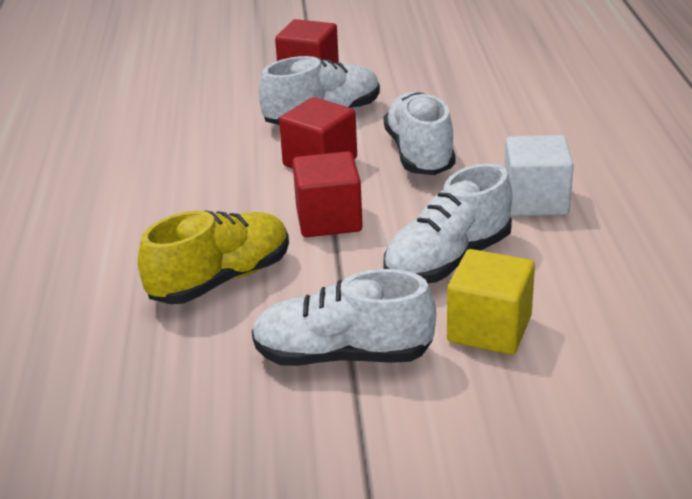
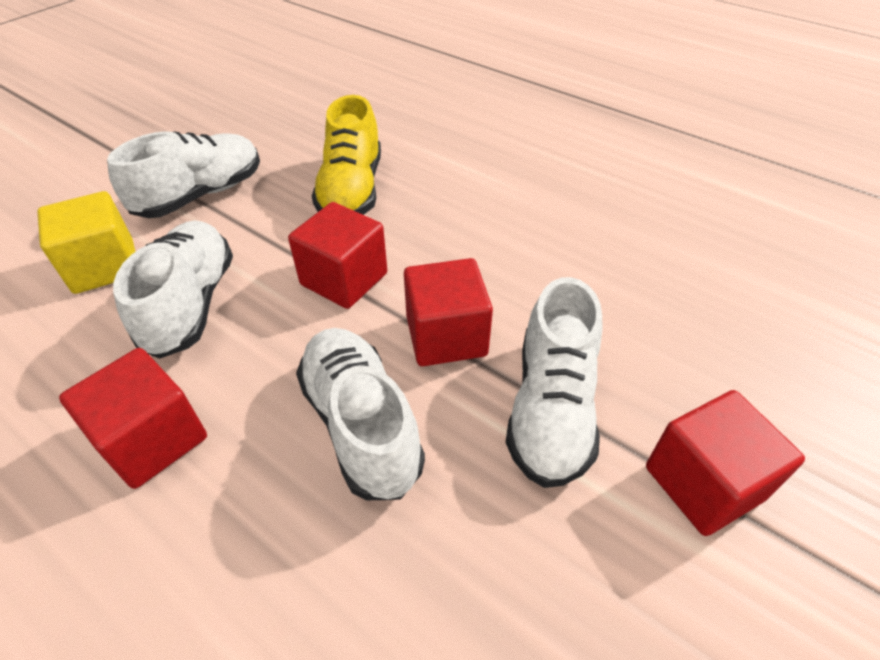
camera: 130 degrees right, 15 degrees up
white shoe [384,92,456,175] -> white shoe turned 150 degrees counterclockwise [296,328,425,500]
white cube [505,135,574,216] -> red cube [59,348,207,489]

